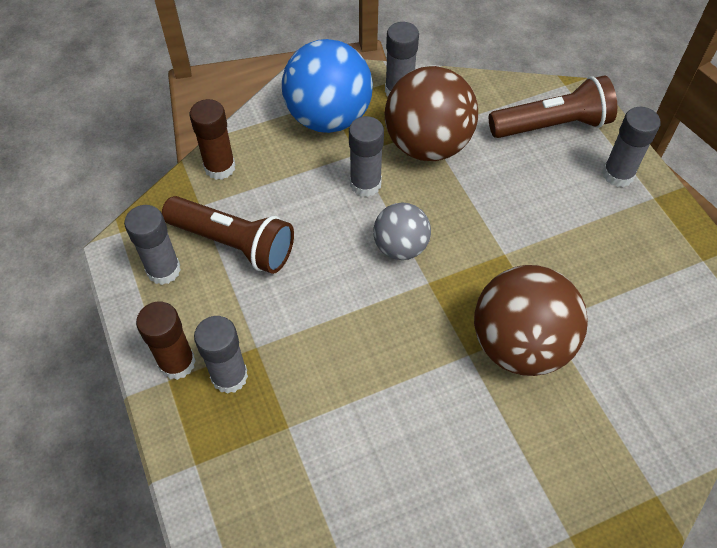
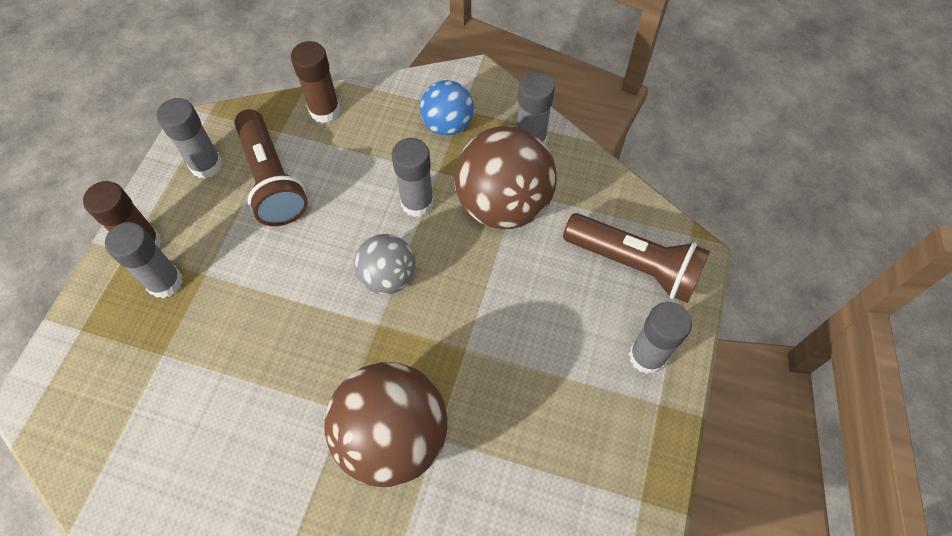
camera: 40 degrees right, 5 degrees up
blue ball [282,39,373,133] -> blue ball [420,80,474,136], size x0.58

